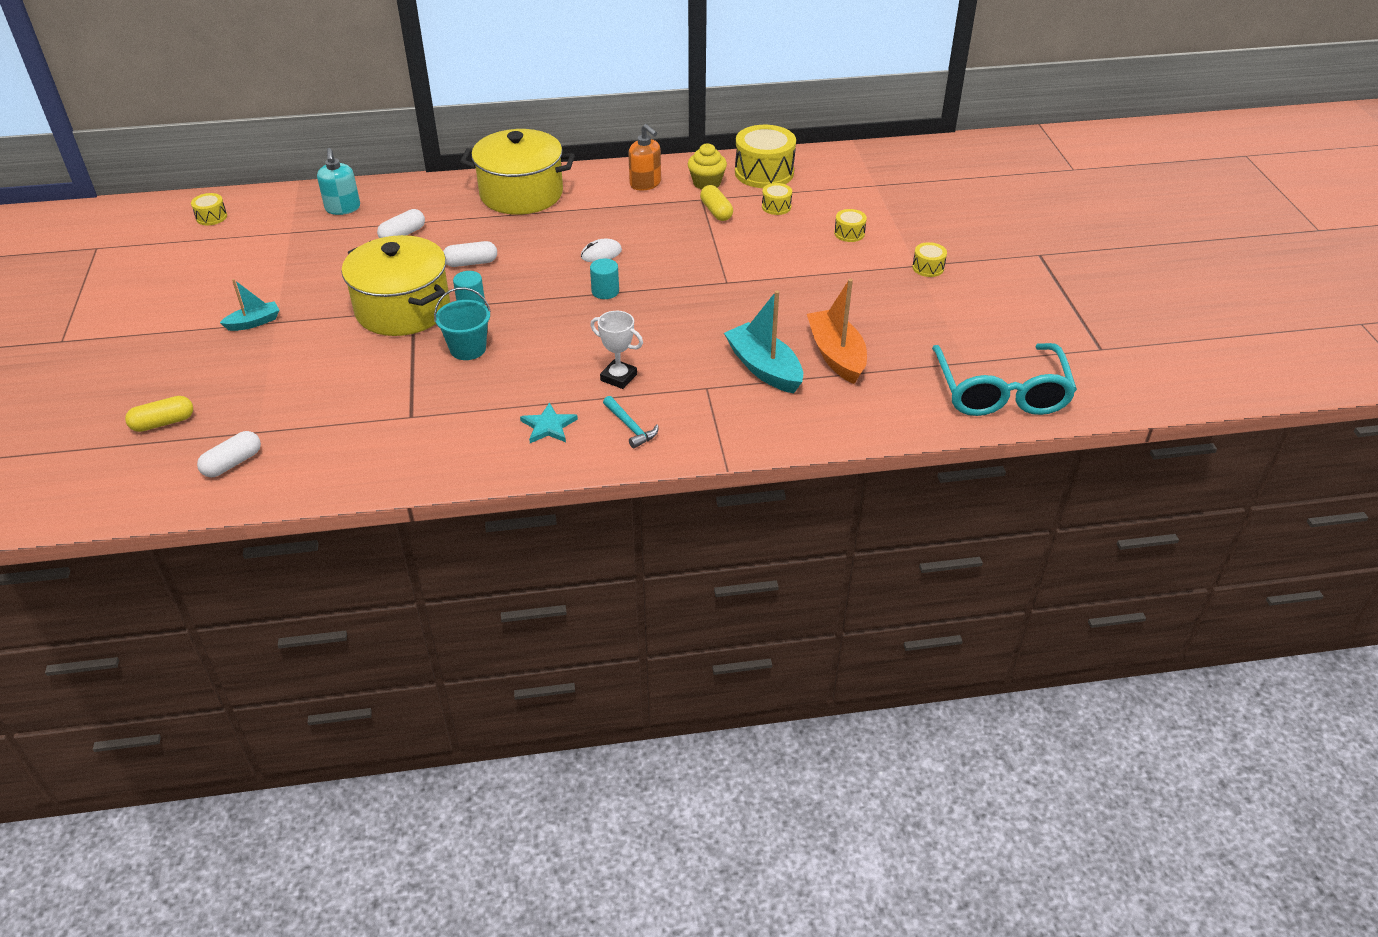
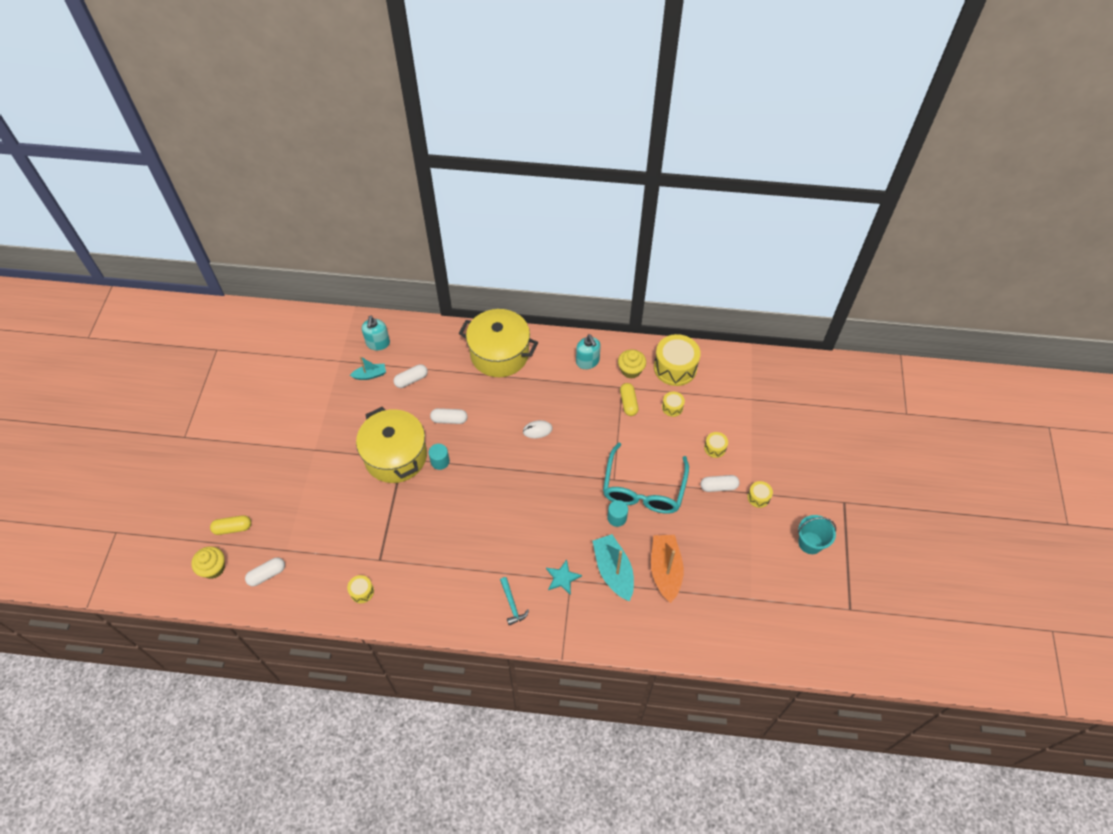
camera: 15 degrees right, 15 degrees up
yellow drum [191,193,227,225] -> yellow drum moved to [347,575,374,603]
turquoise boat [220,279,279,331] -> turquoise boat moved to [350,356,386,380]
turquoise bucket [434,287,491,360] -> turquoise bucket moved to [798,515,836,554]
turquoise star [520,402,578,443] -> turquoise star moved to [546,559,582,595]
turquoise cylinder [590,258,619,299] -> turquoise cylinder moved to [607,500,628,527]
white trophy [590,311,643,389] -> none
orange soap dispenser [628,124,661,191] -> turquoise soap dispenser [576,334,601,369]
turquoise glasses [932,343,1077,416] -> turquoise glasses moved to [603,442,689,514]
none -> yellow cupcake [191,546,225,579]
none -> white capsule [701,475,740,492]

